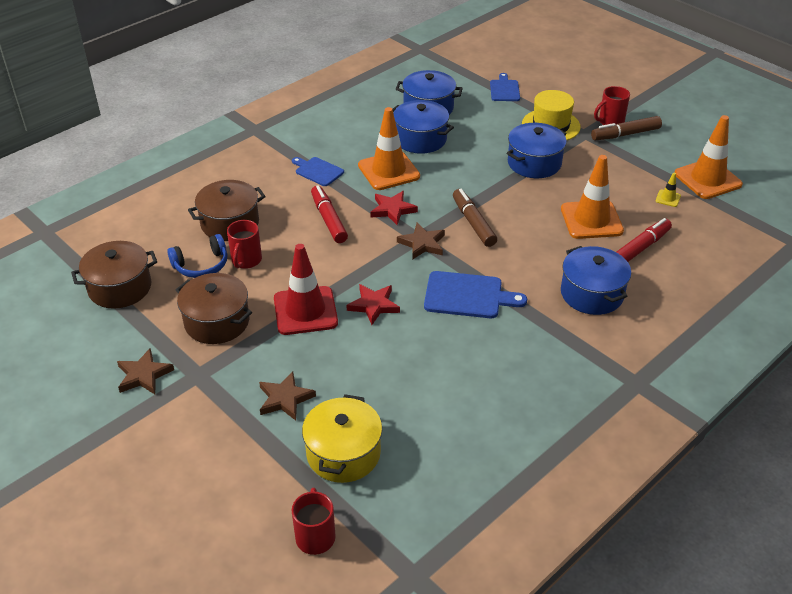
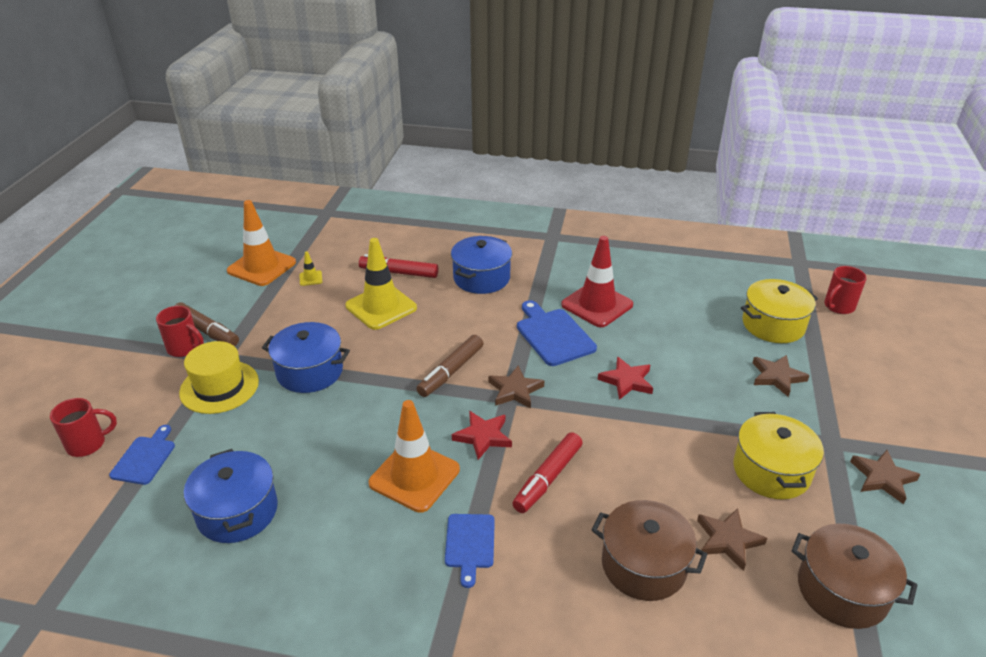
camera: 125 degrees left, 5 degrees down
blue headphones [167,234,227,278] -> brown star [697,508,767,571]
brown pot [176,273,252,344] -> yellow pot [733,412,824,499]
red mug [227,220,262,269] -> red mug moved to [50,398,117,457]
red traffic cone [274,244,338,335] -> red traffic cone moved to [561,236,633,327]
blue pot [392,100,454,154] -> none
blue cutting board [490,73,520,101] -> blue cutting board turned 135 degrees clockwise [109,425,175,485]
orange traffic cone [561,155,624,239] -> yellow traffic cone [345,238,417,330]

